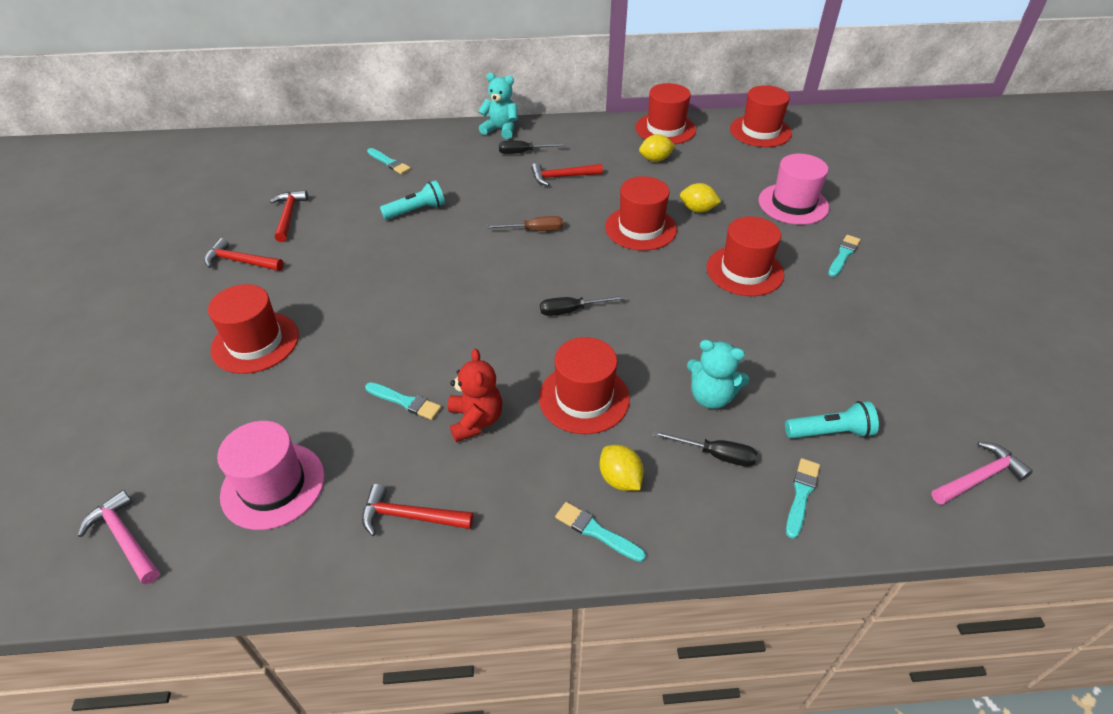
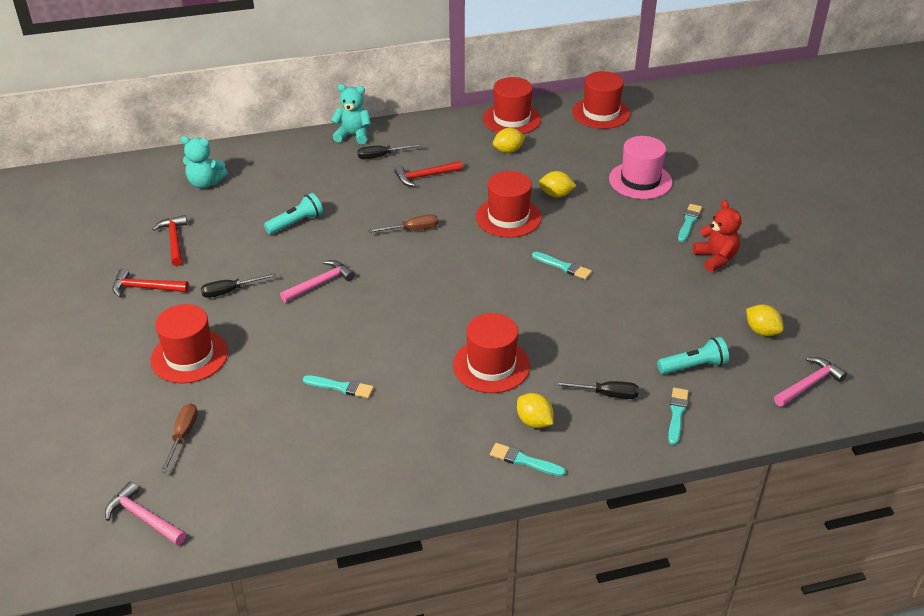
camera: 10 degrees left, 5 degrees down
pink hat [217,421,325,530] -> none
red hammer [362,484,473,536] -> none
turquoise brush [367,148,411,174] -> turquoise brush moved to [532,252,592,280]
red teddy bear [448,349,502,442] -> red teddy bear moved to [693,200,741,272]
black screwdriver [540,295,625,316] -> black screwdriver moved to [201,273,277,298]
turquoise teddy bear [687,340,749,409] -> turquoise teddy bear moved to [180,136,228,188]
red hat [706,216,784,296] -> none
none -> brown screwdriver [160,403,198,473]
none -> pink hammer [280,260,355,302]
none -> yellow lemon [746,304,784,336]

